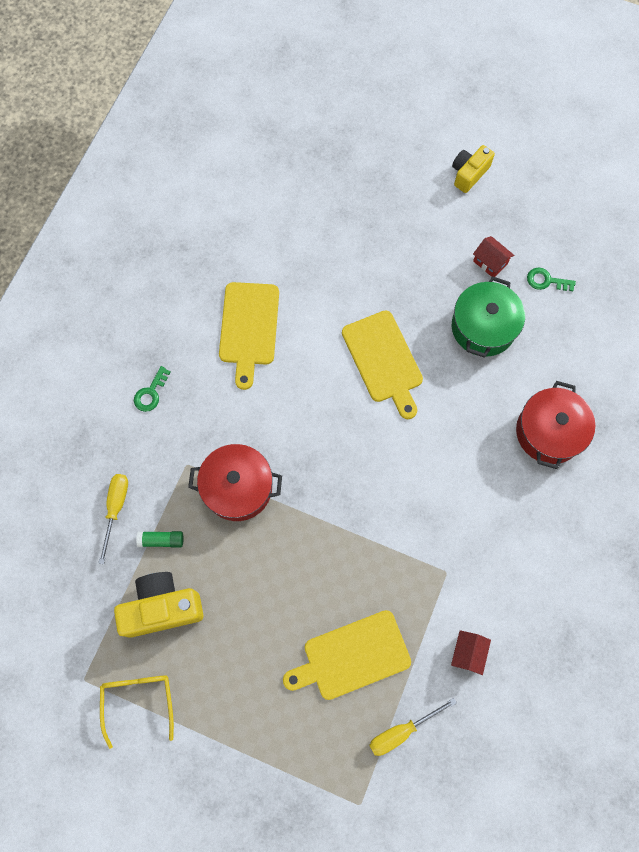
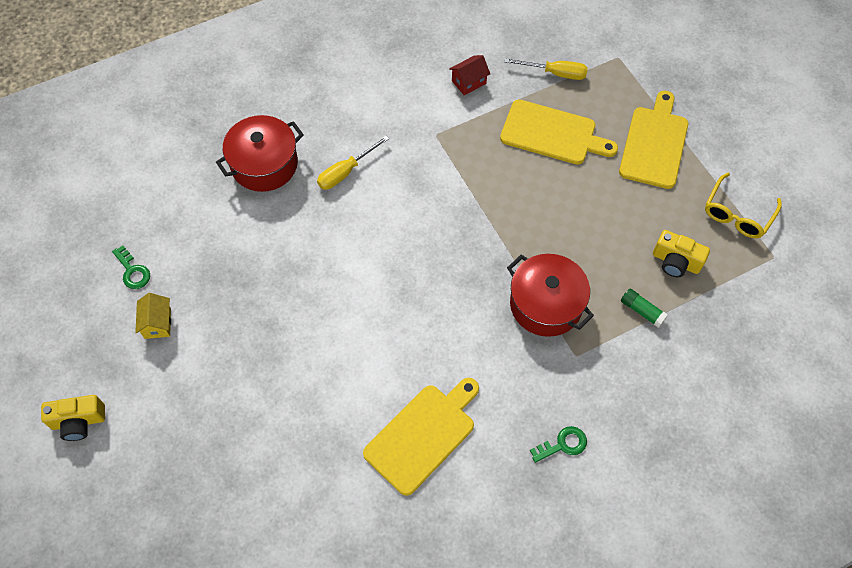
camera: 140 degrees left, 10 degrees down
yellow screwdriver [99,474,128,564] -> yellow screwdriver moved to [317,136,389,190]
yellow camera [114,572,203,638] -> yellow camera [653,230,710,277], size x0.64
yellow cutting board [342,310,423,419] -> yellow cutting board moved to [619,91,688,189]
green pot [452,276,525,358] -> none
red house [473,236,514,277] -> yellow house [135,293,171,339]

